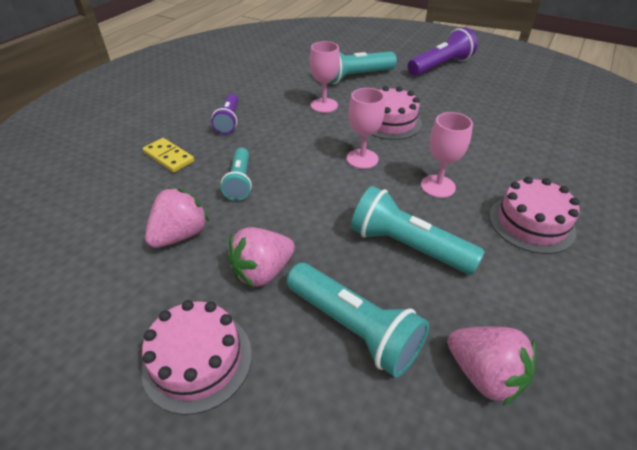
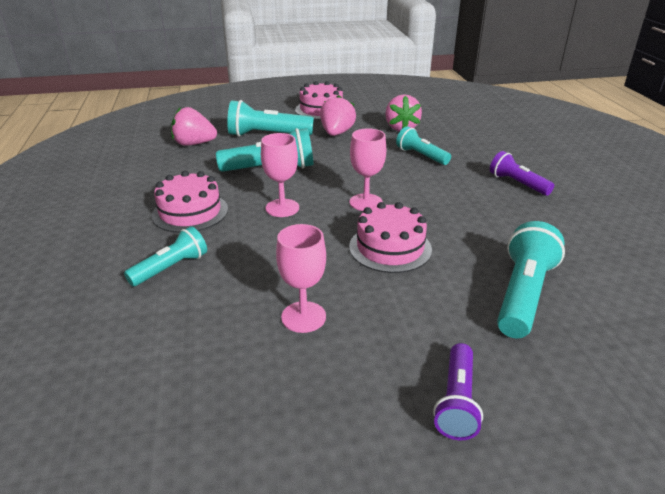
camera: 140 degrees right, 10 degrees down
yellow domino [143,138,194,173] -> none
pink goblet [310,41,340,113] -> pink goblet moved to [276,224,326,333]
purple flashlight [408,27,478,76] -> purple flashlight [433,343,483,440], size x0.64
none -> turquoise flashlight [124,226,207,286]

